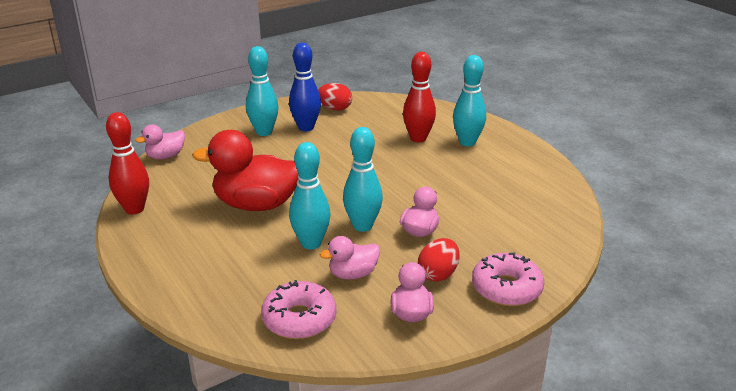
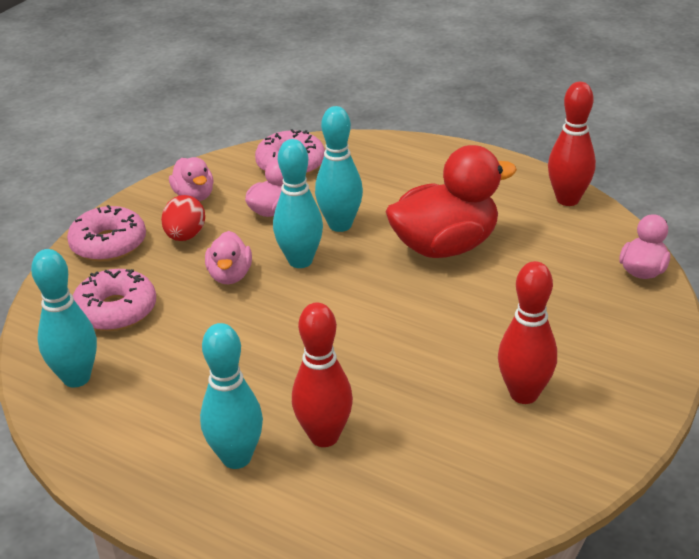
camera: 155 degrees right, 5 degrees up
turquoise bowling pin [246,46,279,136] -> turquoise bowling pin moved to [31,249,97,388]
blue bowling pin [289,43,321,131] -> red bowling pin [498,261,557,404]
red egg [318,83,352,111] -> none
none -> pink donut [73,269,156,331]

